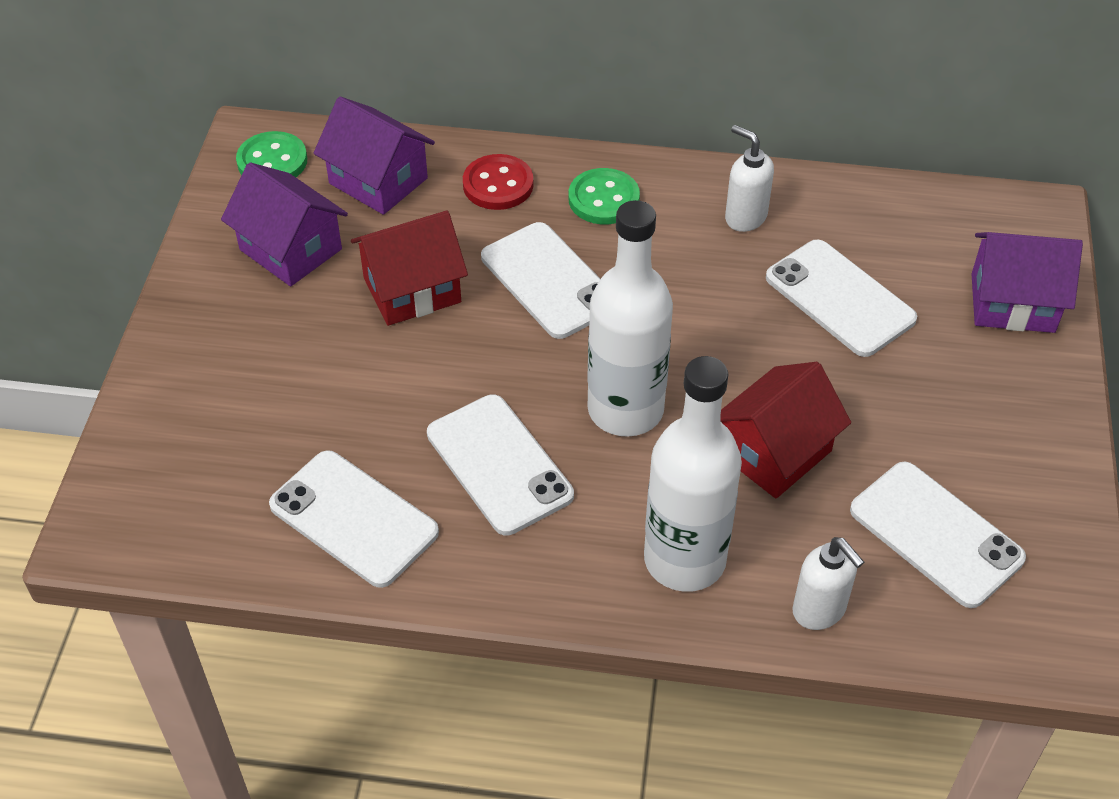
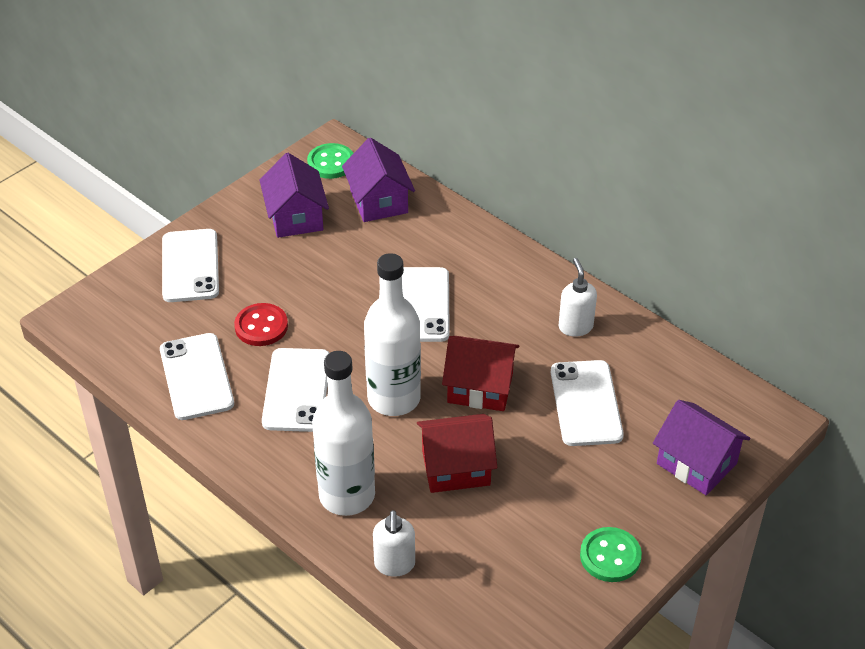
camera: 35 degrees right, 5 degrees down
red house [351,210,468,326] -> red house moved to [442,336,519,411]
red button [463,154,533,210] -> red button moved to [234,303,288,346]
green button [569,168,640,224] -> green button moved to [580,527,642,582]
white phone [850,462,1026,608] -> white phone moved to [162,229,219,302]

